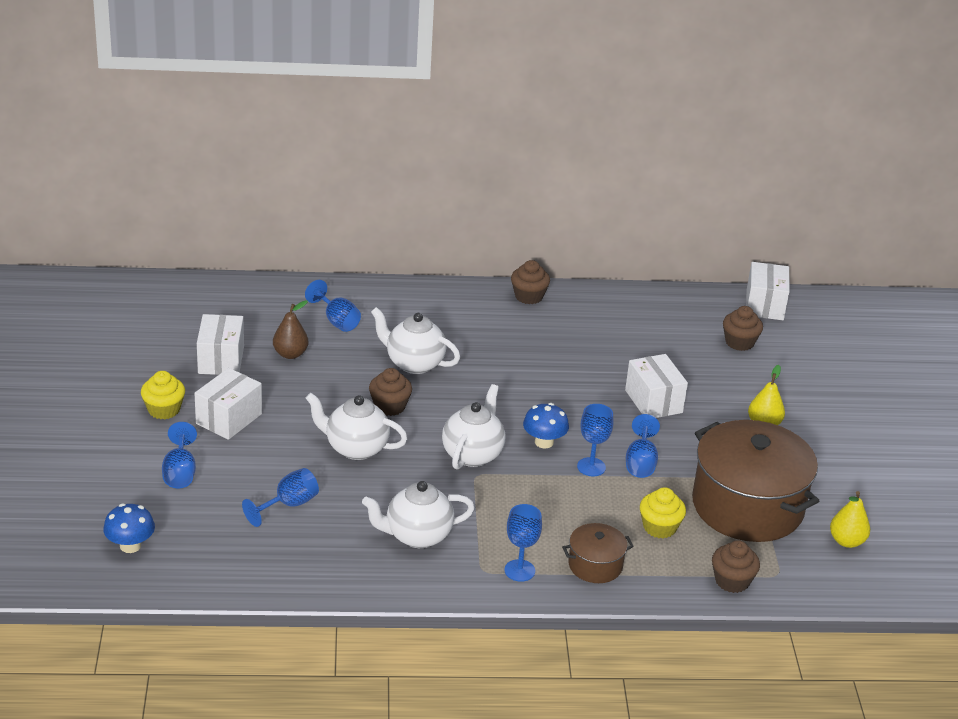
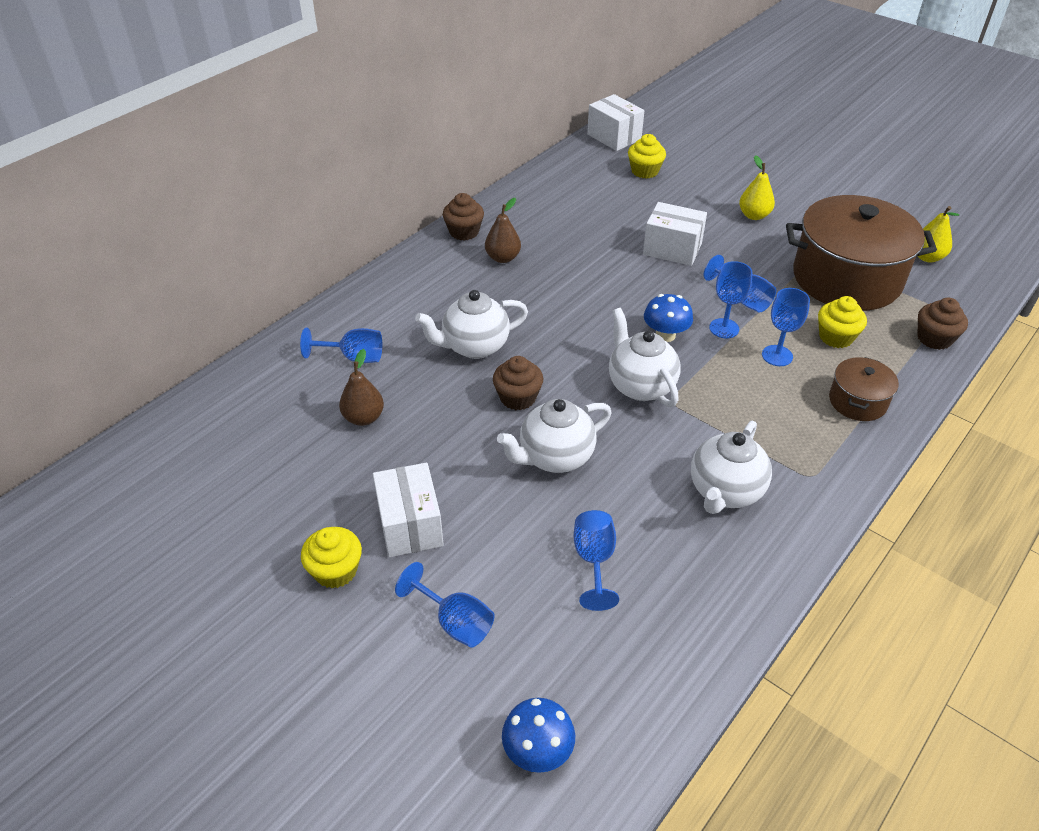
camera: 45 degrees left, 10 degrees up
white box [197,314,244,375] -> none
blue goblet [504,504,542,582] -> blue goblet moved to [762,288,810,366]
brown cupcake [723,306,763,351] -> yellow cupcake [628,134,666,179]
none -> brown pear [485,198,521,263]

